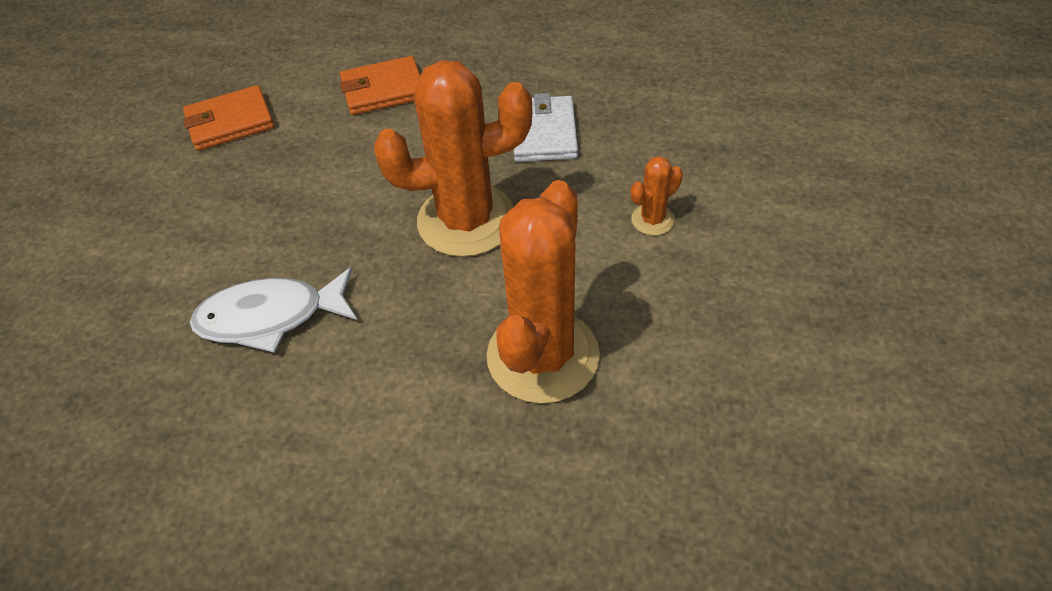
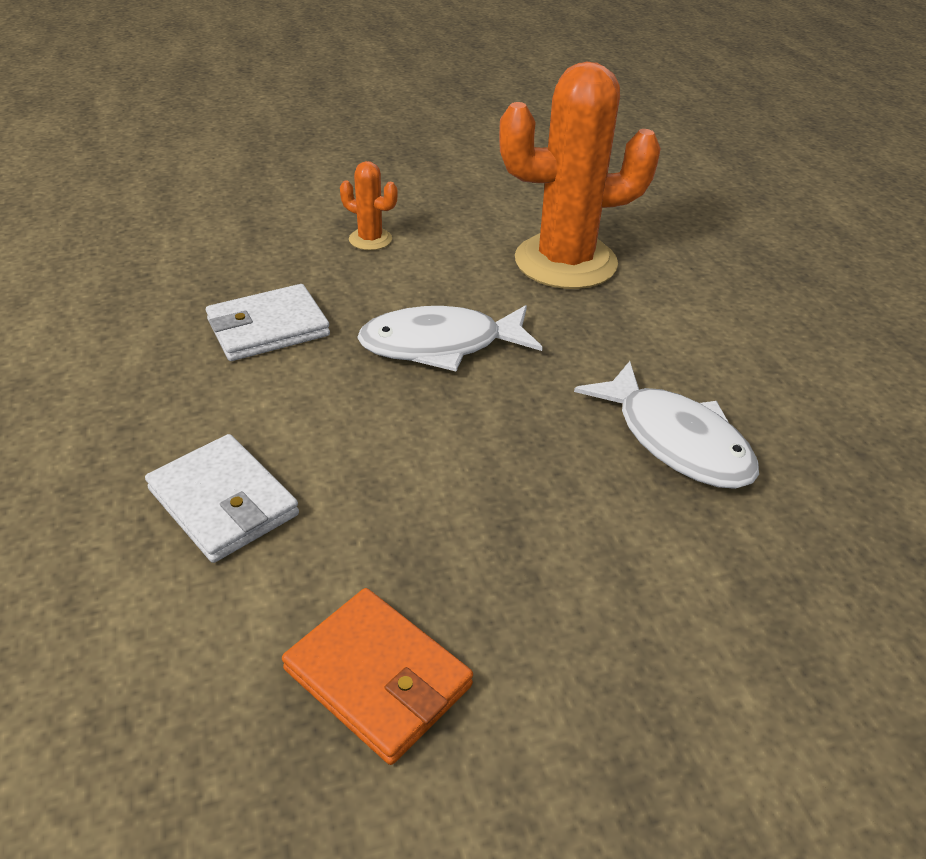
camera: 120 degrees left, 10 degrees down
orange wallet [340,56,420,115] -> white wallet [145,434,299,563]
orange cactus [374,60,533,257] -> white fish [357,305,543,371]

